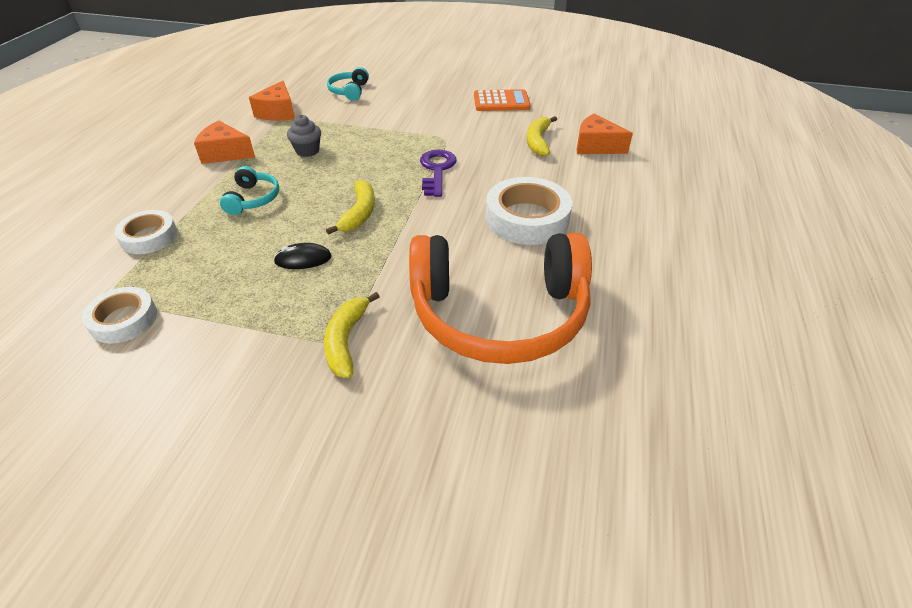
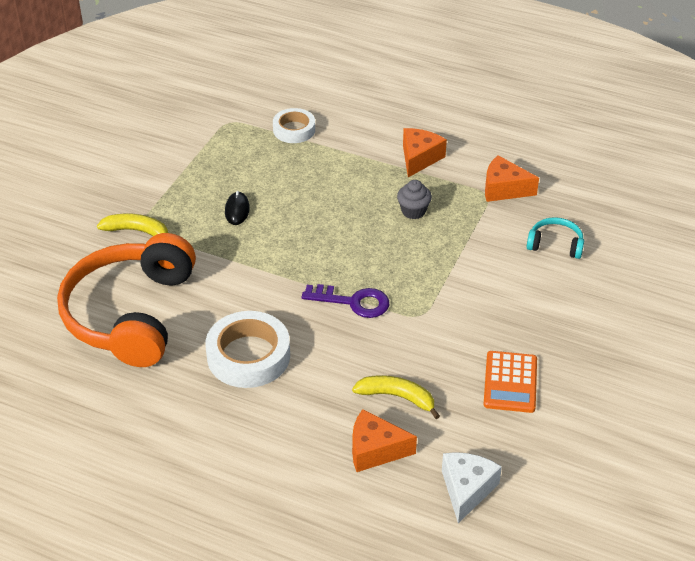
camera: 100 degrees right, 0 degrees up
white tape [82,287,157,344] -> none
turquoise headphones [220,166,279,215] -> none
yellow banana [326,180,375,235] -> none
orange cheese [576,113,633,154] -> orange cheese turned 120 degrees counterclockwise [352,409,417,472]
none -> white cheese [442,452,502,523]

